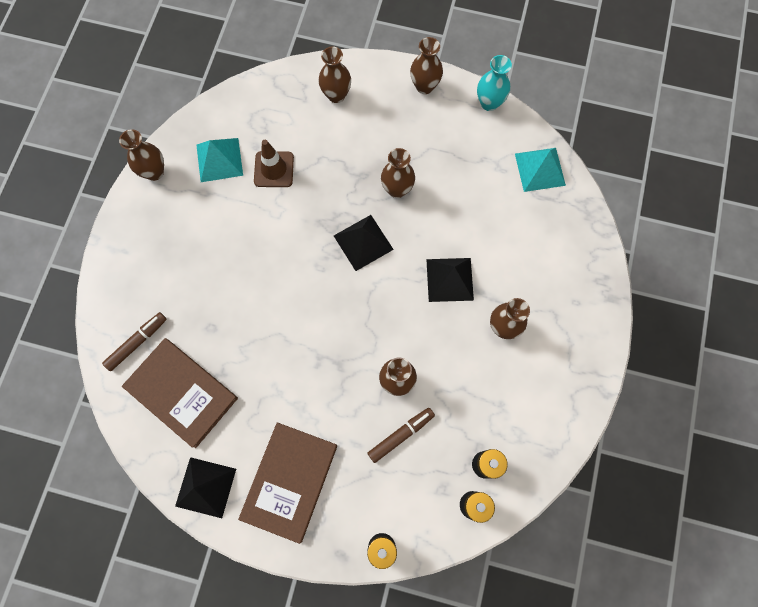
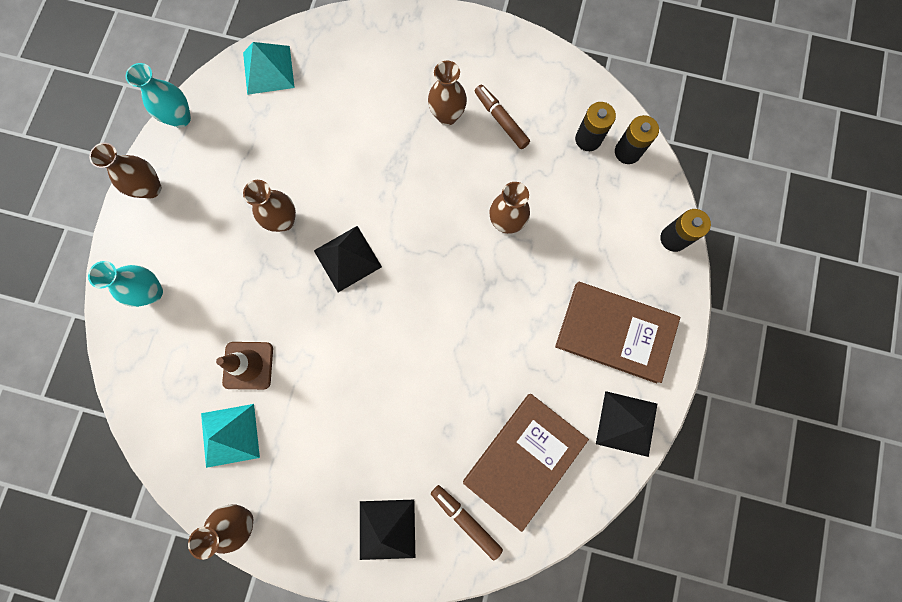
camera: 90 degrees left, 5 degrees up
brown vase [319,47,351,103] -> turquoise vase [88,261,163,307]
brown marker [367,408,435,463] -> brown marker moved to [475,84,530,149]
black pyramid [426,258,474,302] -> black pyramid moved to [360,500,415,560]

